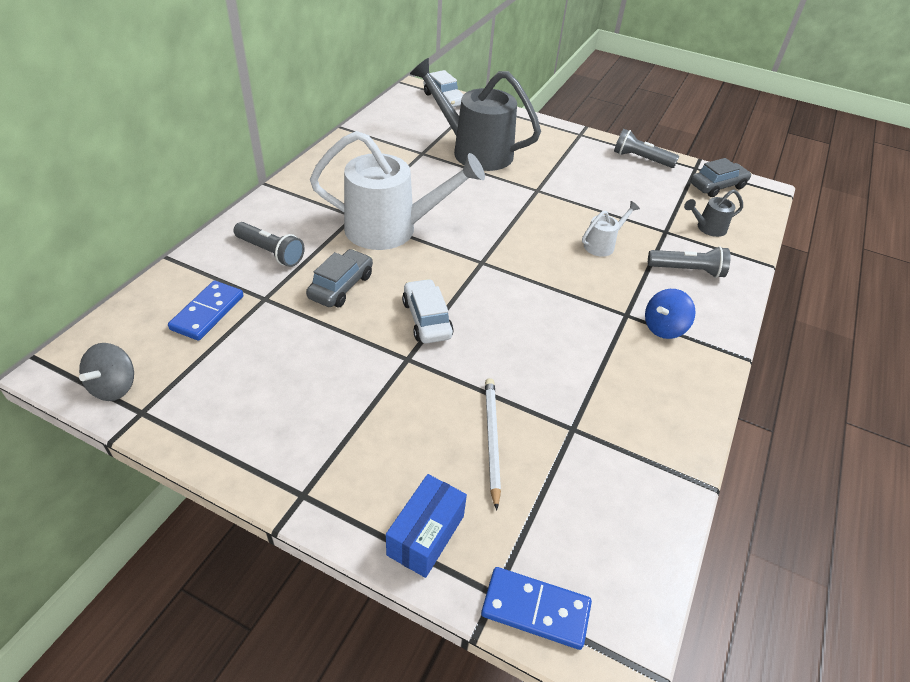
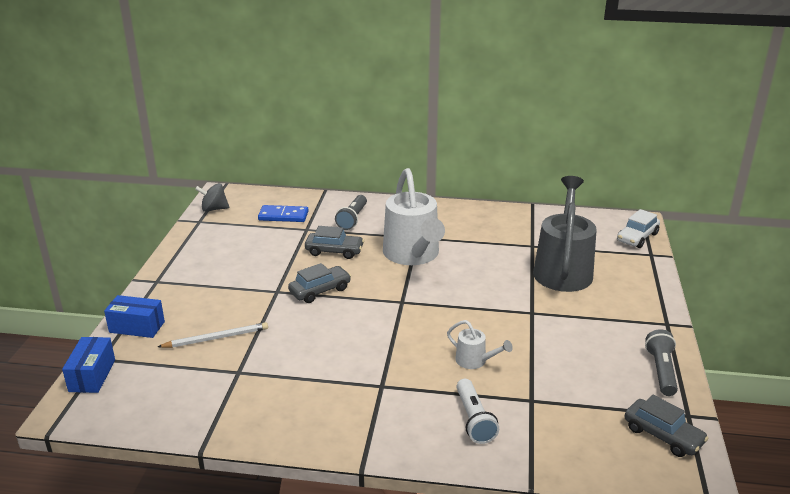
camera: 75 degrees right, 15 degrees down
white car [402,279,454,343] -> grey car [288,263,351,303]
blue domino [481,567,592,650] -> blue box [62,337,115,393]
blue spinning top [645,289,696,339] -> none
grey flashlight [648,246,730,278] -> white flashlight [456,379,499,444]
grey watering can [684,189,743,237] -> none

